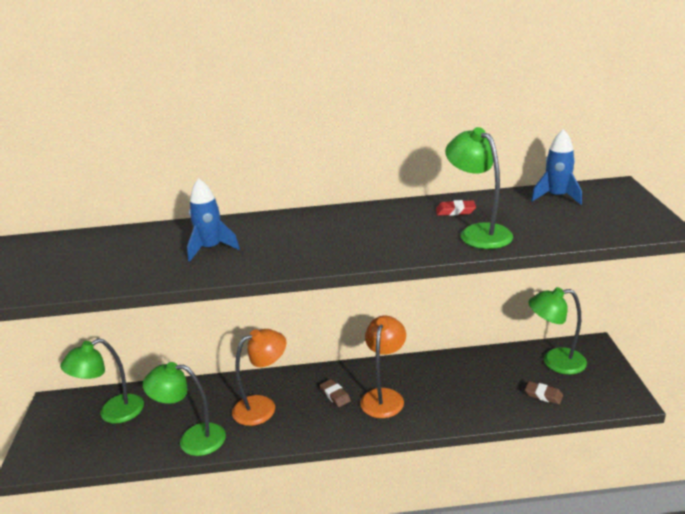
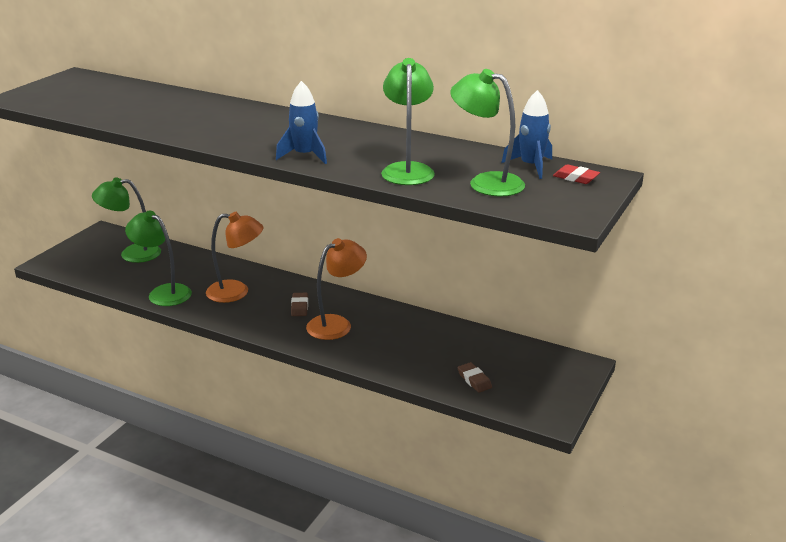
camera: 30 degrees right, 0 degrees up
blue rocket [187,178,240,262] -> blue rocket moved to [276,81,327,164]
red eraser [436,200,476,216] -> red eraser moved to [553,164,600,184]
green lamp [528,287,587,374] -> green lamp moved to [450,69,525,196]

